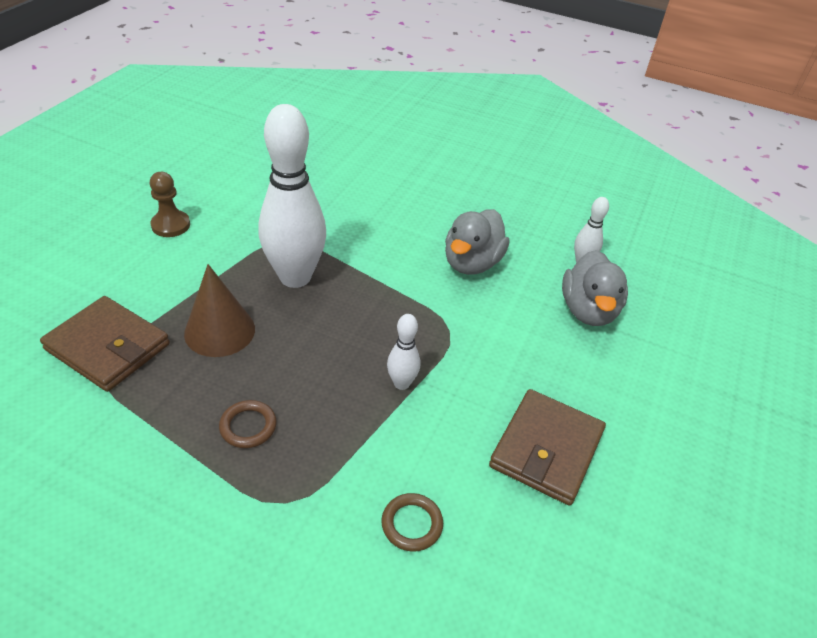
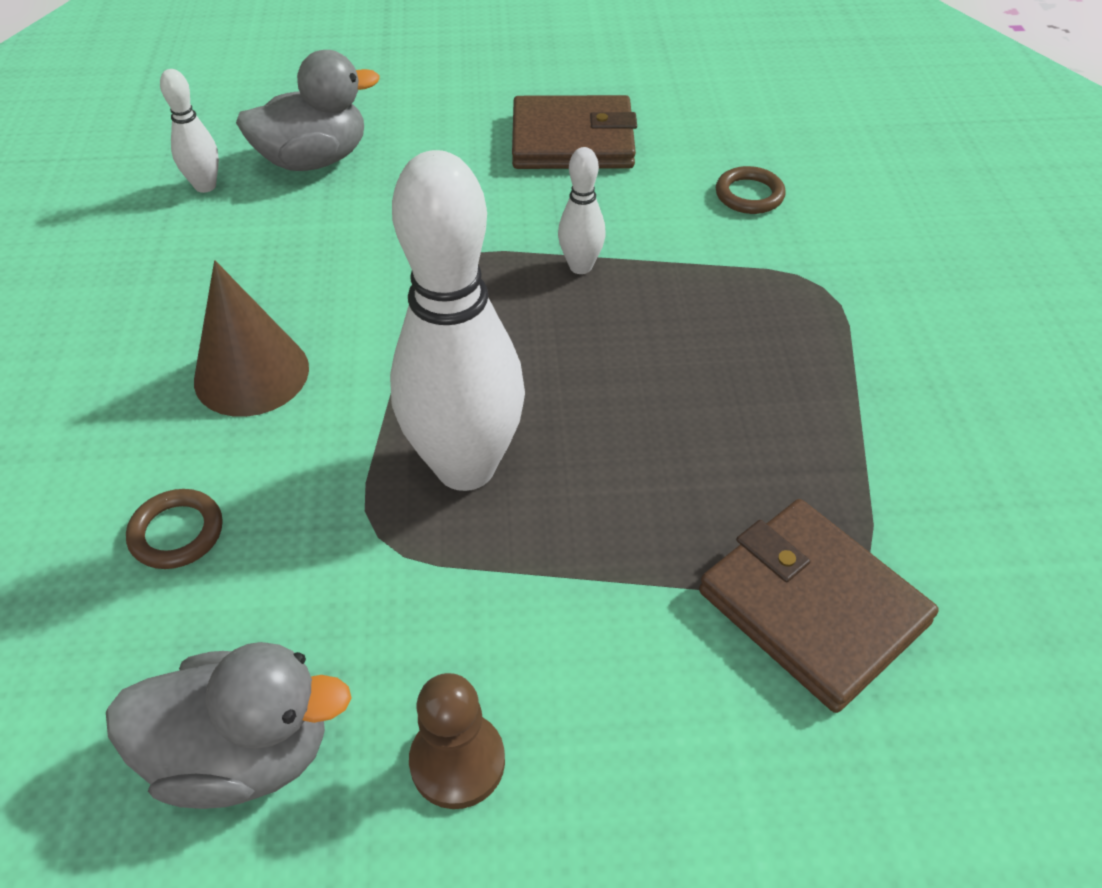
camera: 115 degrees left, 5 degrees up
brown wallet [40,296,170,392] -> brown wallet turned 45 degrees counterclockwise [699,499,939,713]
brown cone [184,264,255,357] -> brown cone moved to [194,260,309,417]
brown ring [219,400,277,448] -> brown ring moved to [126,489,223,569]
grey duck [445,209,509,275] -> grey duck moved to [106,642,352,809]

